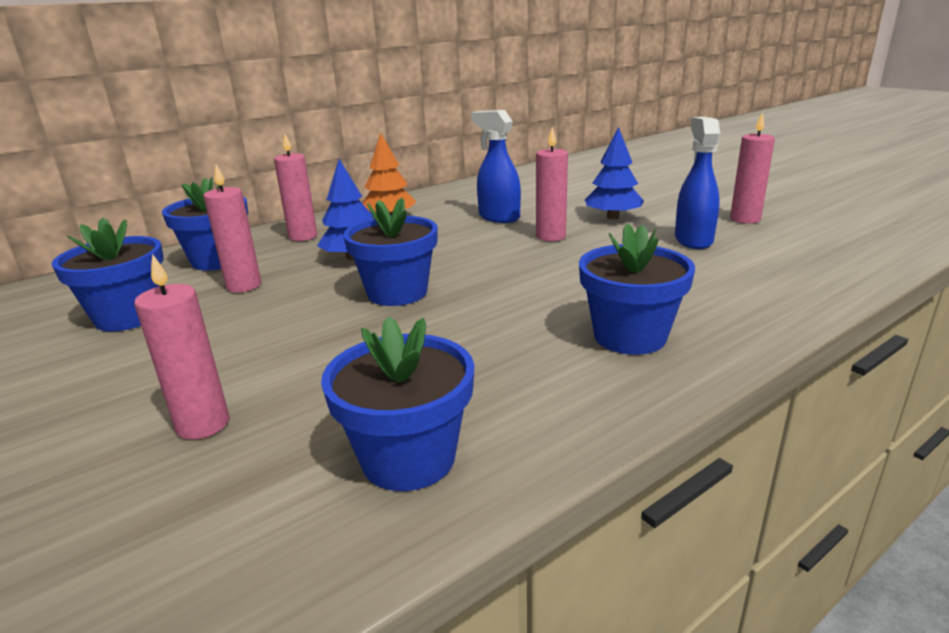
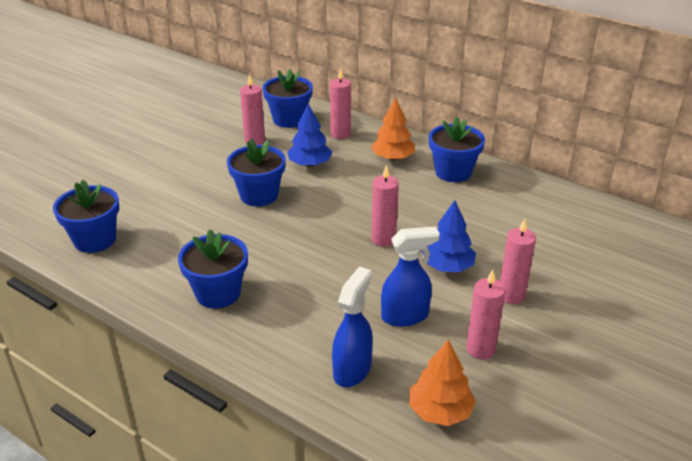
camera: 70 degrees right, 10 degrees up
blue flower pot [52,217,164,331] -> blue flower pot moved to [429,117,485,182]
pink candle [134,254,229,440] -> pink candle moved to [500,219,536,304]
blue spray bottle [471,110,521,223] -> blue spray bottle moved to [332,267,373,387]
none -> orange tree [409,340,476,426]

